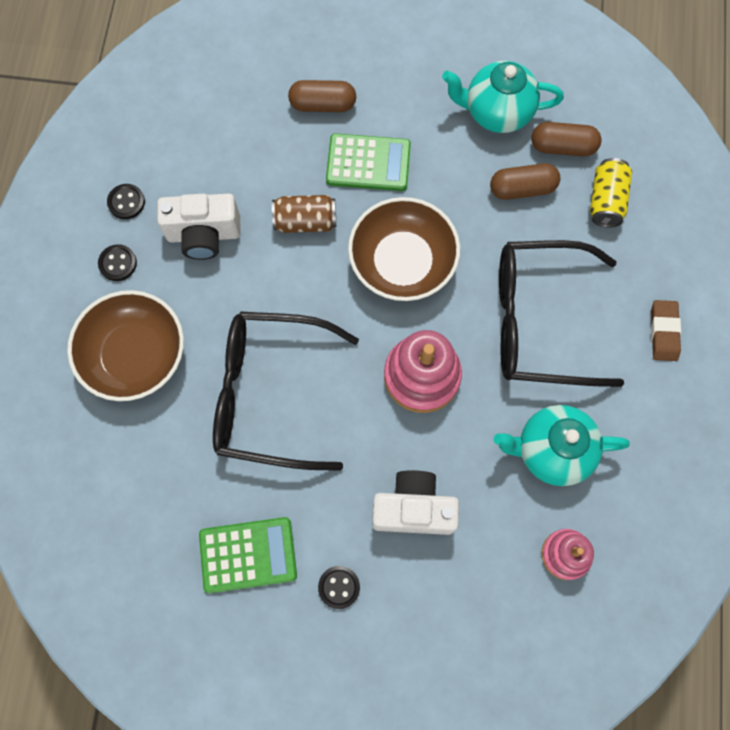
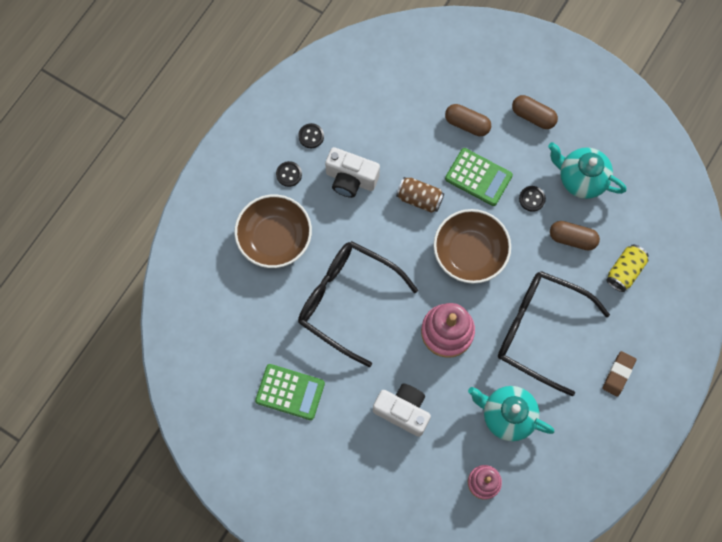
camera: 25 degrees right, 0 degrees up
black button [318,566,360,609] -> black button moved to [519,186,546,212]
brown capsule [531,122,602,157] -> brown capsule moved to [512,95,558,129]

